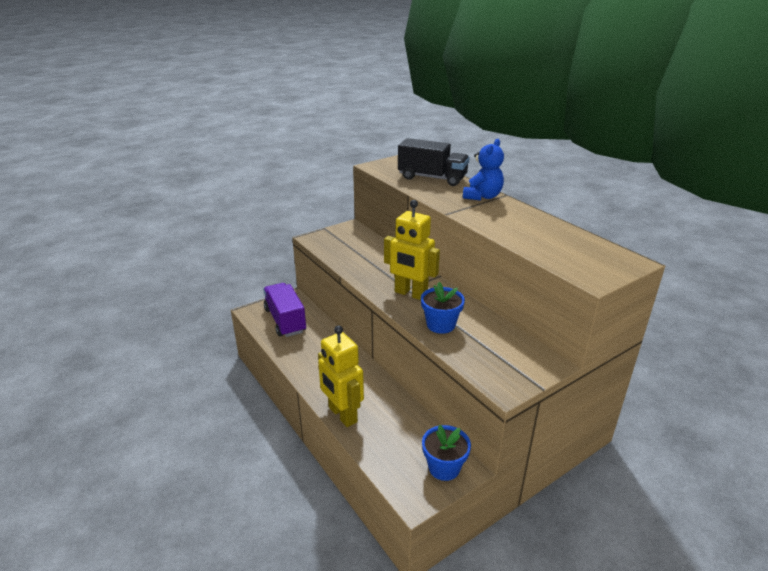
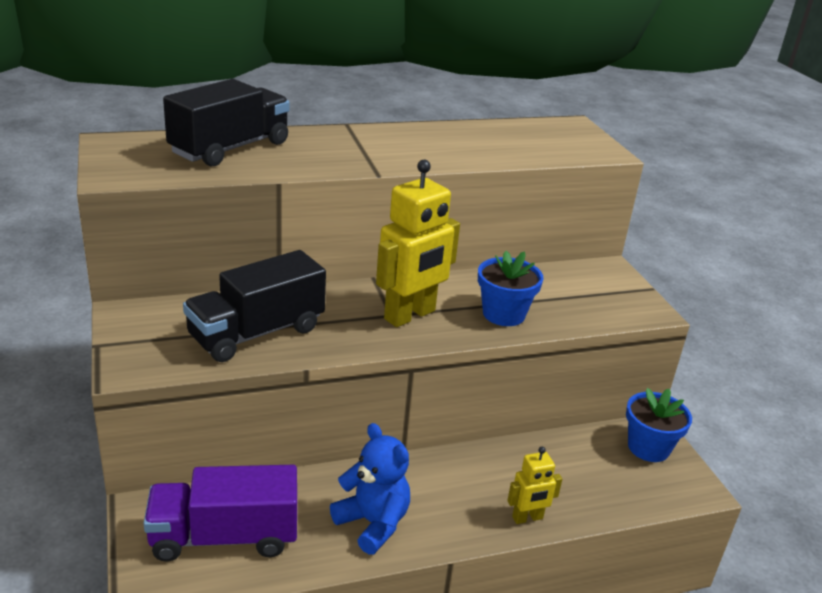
camera: 75 degrees left, 0 degrees up
yellow robot [318,325,364,427] -> yellow robot [507,447,562,524], size x0.52
blue teddy bear [463,139,504,201] -> blue teddy bear moved to [330,423,410,555]
none -> black truck [183,250,326,362]

